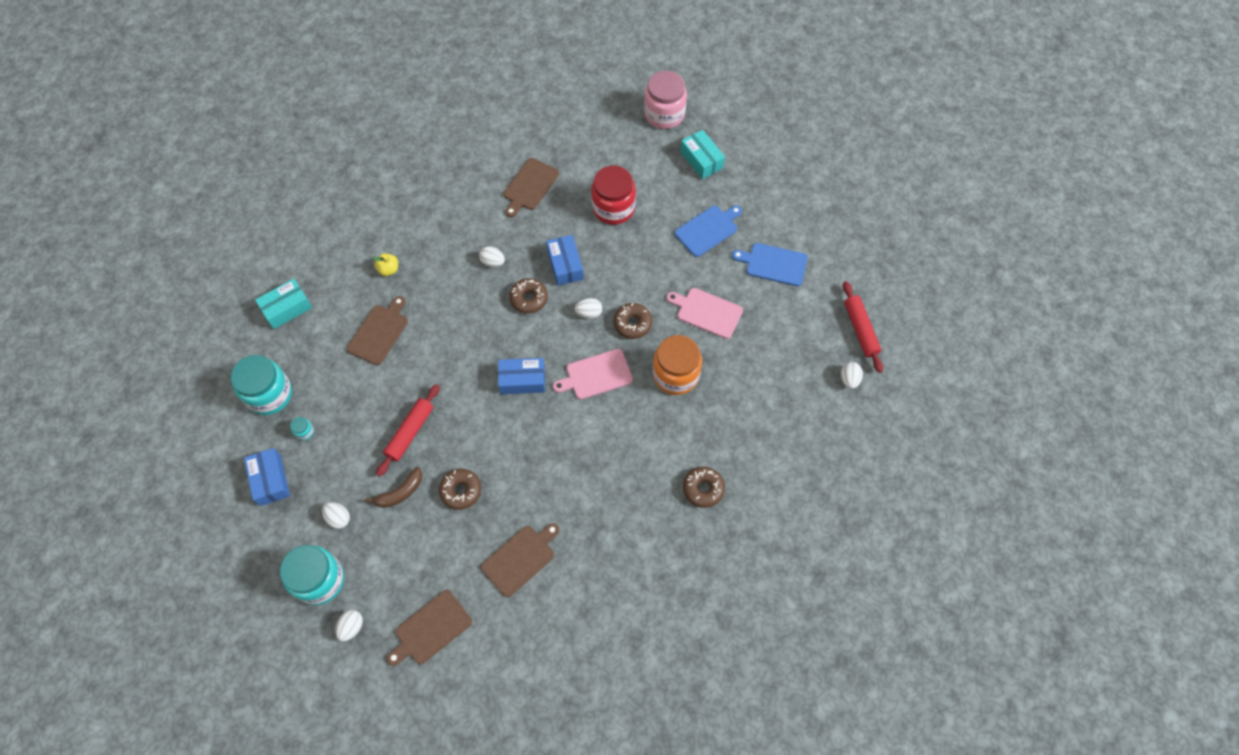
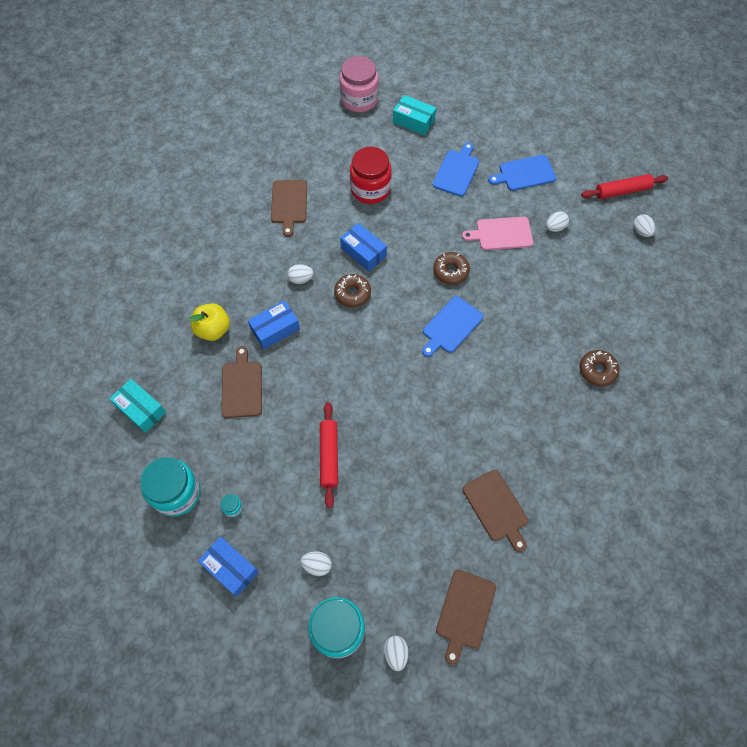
camera: 30 degrees left, 0 degrees up
turquoise box [255,279,312,329] -> turquoise box turned 75 degrees counterclockwise [109,379,166,433]
brown banana [365,467,422,508] -> none
yellow apple [373,253,398,276] -> yellow apple [189,303,230,341], size x1.63
brown donut [439,469,481,510] -> none
brown cutting board [481,523,560,597] -> brown cutting board turned 135 degrees clockwise [463,470,528,552]
blue box [498,358,545,394] -> blue box moved to [248,300,300,349]
pink cutting board [553,349,633,399] -> blue cutting board [422,296,484,357]
white egg [575,298,602,319] -> white egg moved to [546,211,569,232]
orange jar [653,335,702,395] -> none
red rolling pin [843,281,883,373] -> red rolling pin turned 60 degrees counterclockwise [581,174,668,199]

